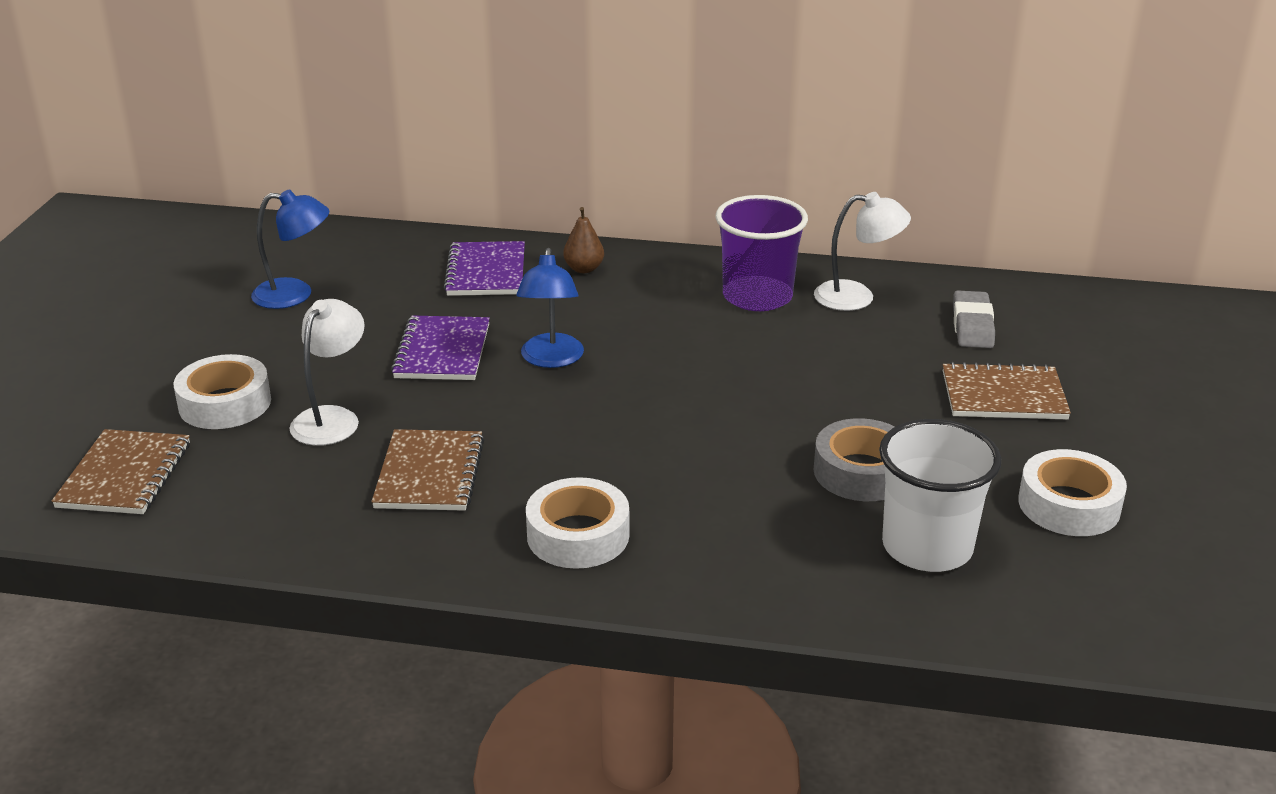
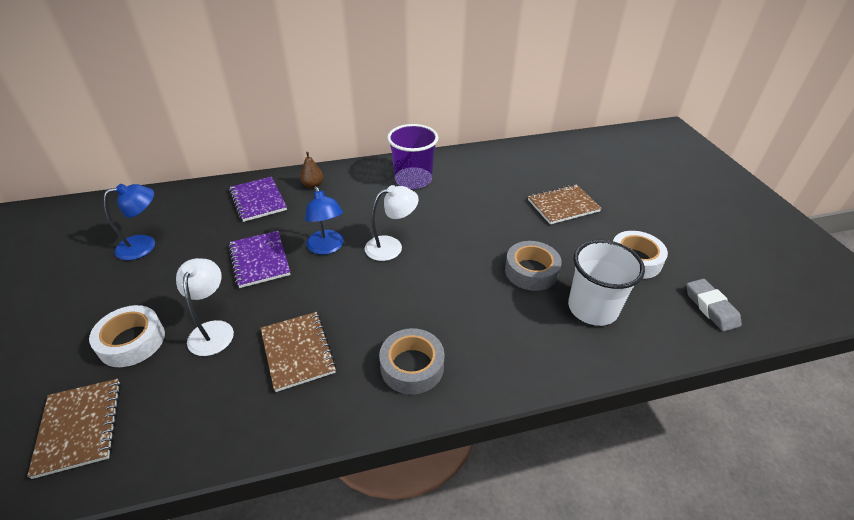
camera: 25 degrees left, 10 degrees up
white tape [526,477,629,569] -> grey tape [379,328,445,395]
white lamp [814,192,911,311] -> white lamp moved to [365,185,419,261]
grey eraser [953,290,995,348] -> grey eraser moved to [686,279,742,332]

